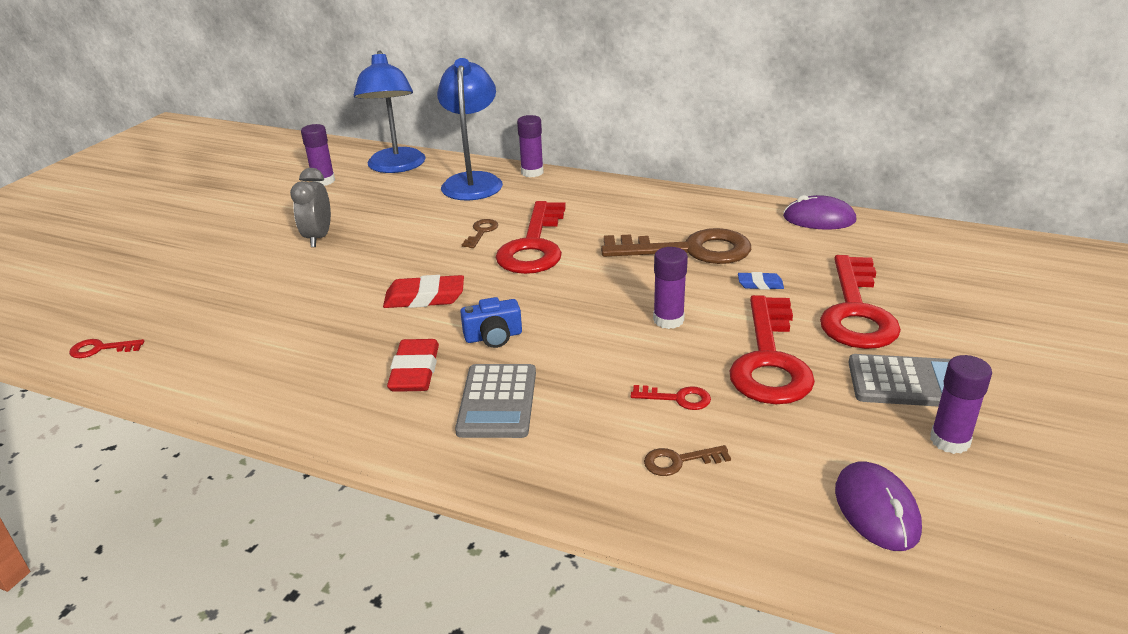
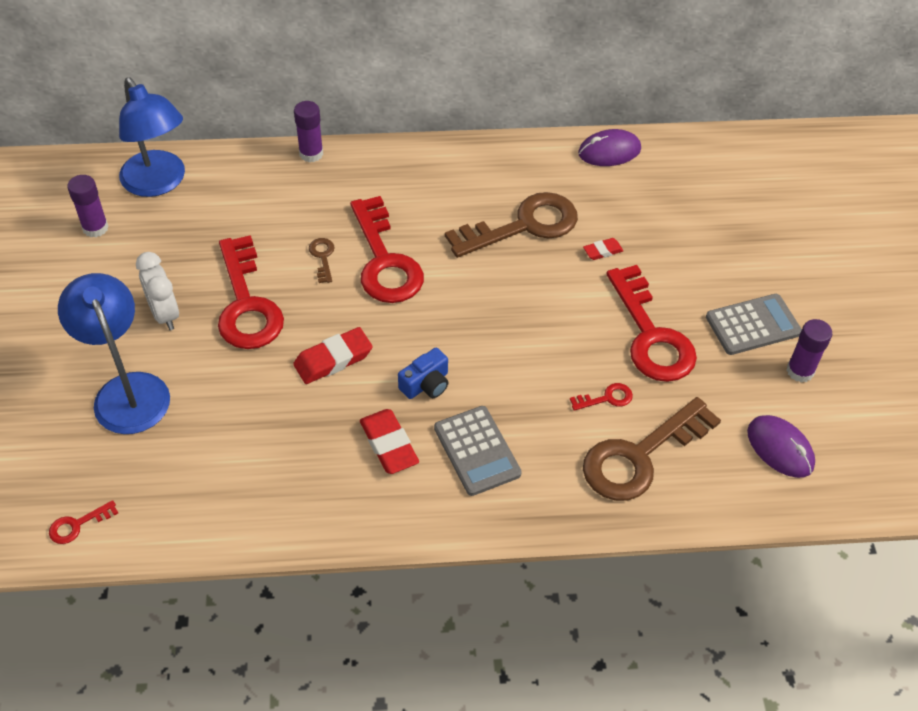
camera: 30 degrees left, 20 degrees up
grey clock [290,168,331,247] -> white clock [136,252,179,330]
blue lamp [437,58,503,200] -> blue lamp moved to [58,273,170,434]
brown key [644,445,731,476] -> brown key [583,397,721,501], size x2.41
purple glue stick [653,247,688,329] -> none
blue eraser [738,272,784,290] -> red eraser [583,238,623,260]
red key [820,255,901,349] -> red key moved to [218,235,284,349]

